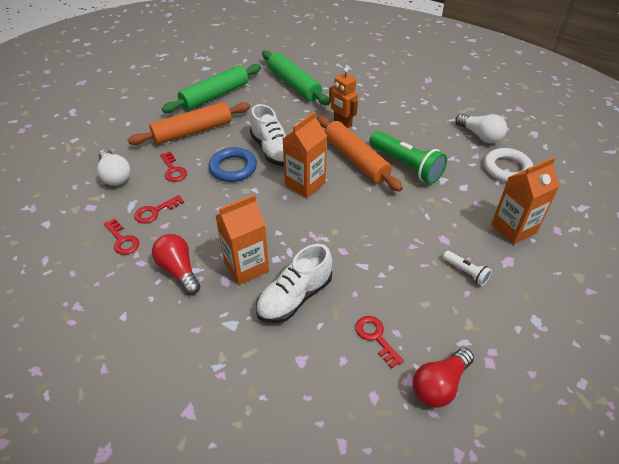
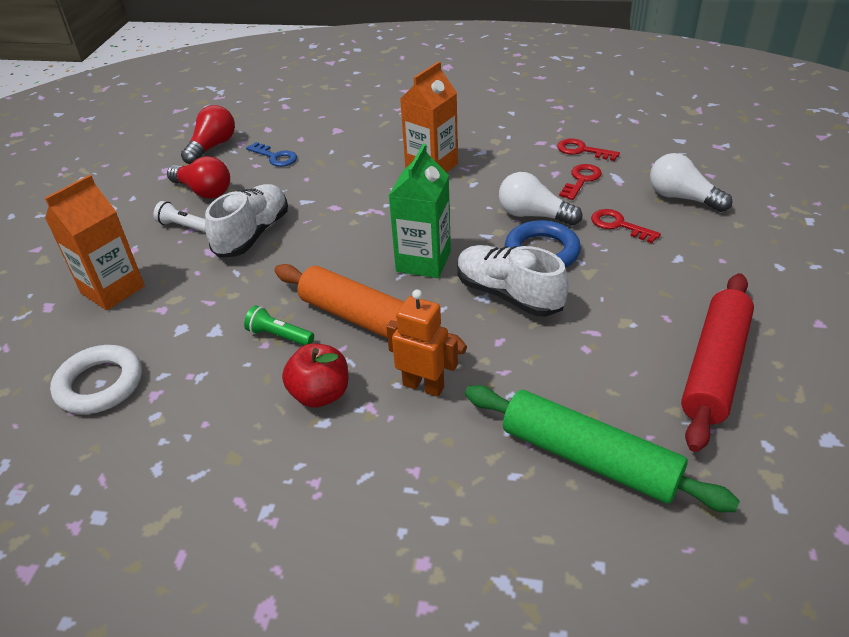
camera: 160 degrees right, 5 degrees down
orange rolling pin [128,102,250,145] -> none
red light bulb [152,234,200,295] -> red light bulb moved to [167,156,230,199]
green rolling pin [162,64,261,113] -> red rolling pin [681,273,754,452]
white shoe [256,244,332,323] -> white shoe moved to [205,184,288,258]
orange carton [283,111,327,198] -> green carton [389,144,451,278]
red key [355,316,404,368] -> blue key [246,142,297,167]
green flashlight [369,131,447,184] -> green flashlight [244,306,314,345], size x0.49
white light bulb [455,114,507,143] -> white light bulb moved to [499,172,582,225]
none -> red apple [282,344,349,408]

